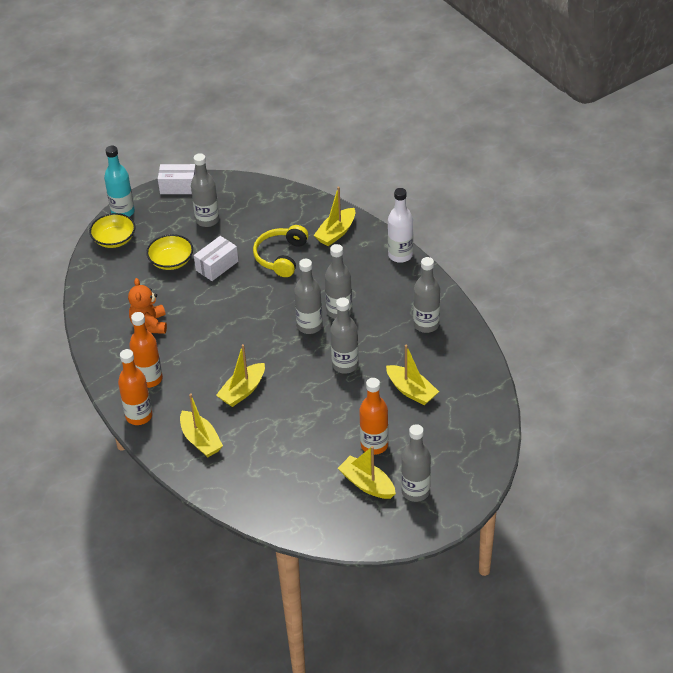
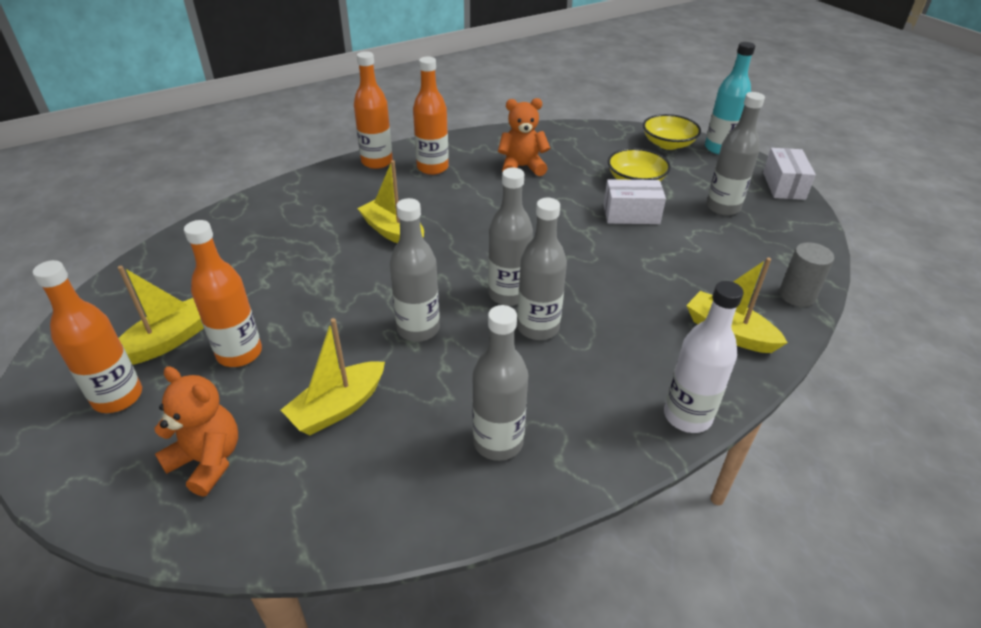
camera: 90 degrees right, 5 degrees down
yellow boat [180,394,223,457] -> none
white box [194,236,238,281] -> white box turned 45 degrees counterclockwise [603,179,666,224]
yellow headphones [253,225,309,277] -> none
grey bottle [401,424,431,502] -> orange bottle [33,260,142,413]
none -> orange teddy bear [154,366,238,497]
none -> grey cylinder [779,242,834,307]

